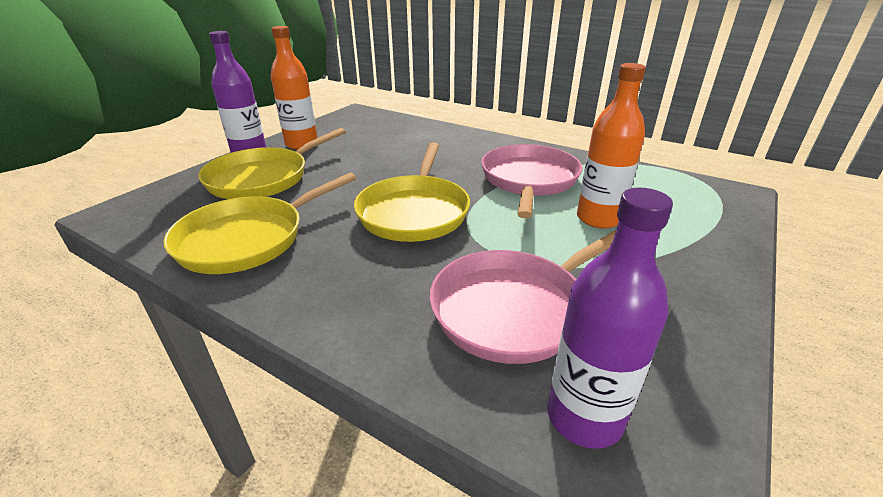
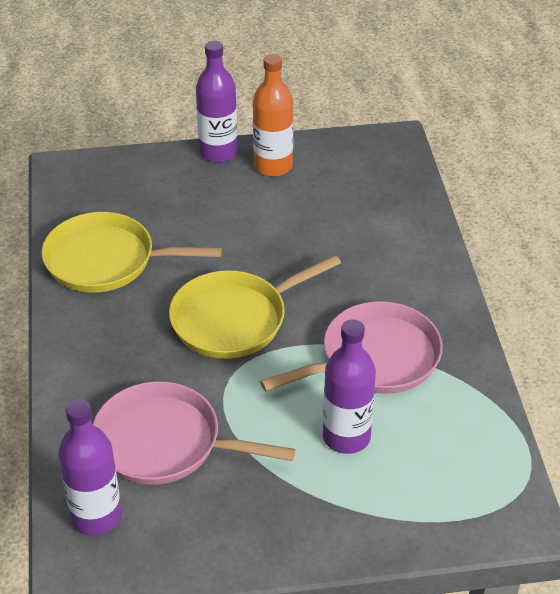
camera: 50 degrees right, 10 degrees up
yellow pan [199,128,346,199] -> none
orange bottle [577,63,646,229] -> purple bottle [323,320,376,454]

